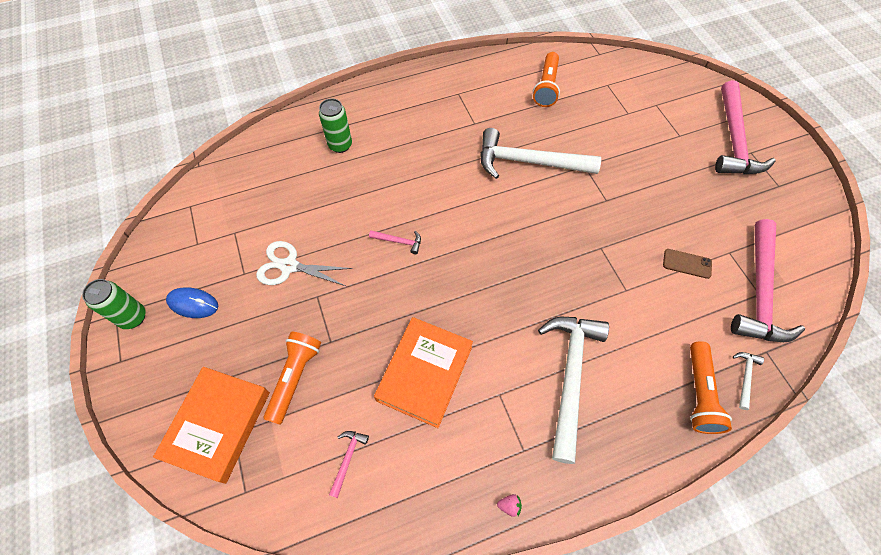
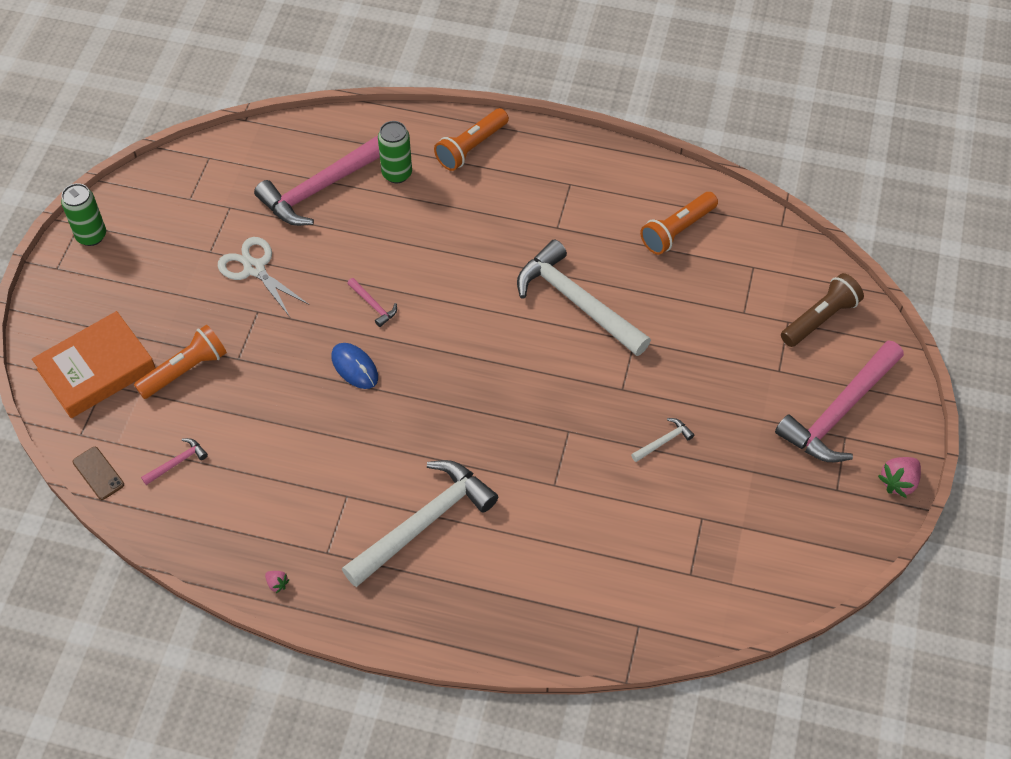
camera: 35 degrees right, 5 degrees down
blue mouse [166,287,218,318] -> blue mouse moved to [331,343,378,389]
orange book [374,317,473,428] -> none
brown phone [663,249,712,279] -> brown phone moved to [73,447,124,500]
orange flashlight [690,341,732,434] -> orange flashlight moved to [434,108,509,171]
pink hammer [731,219,805,342] -> pink hammer moved to [254,135,380,226]
white hammer [733,352,764,410] -> white hammer moved to [631,418,694,462]
none -> brown flashlight [781,273,864,347]
none -> pink strawberry [878,457,921,498]

